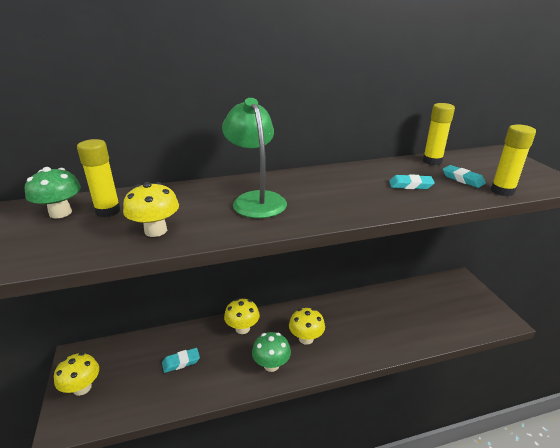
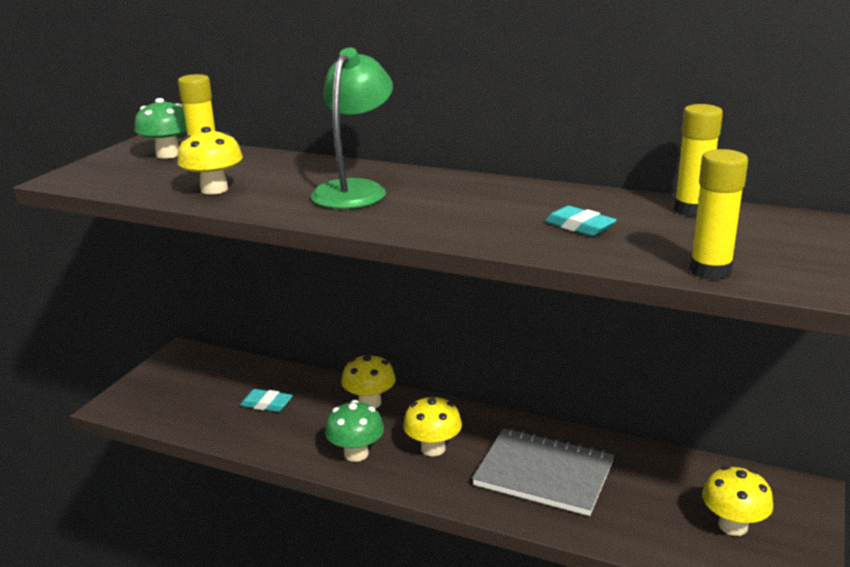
camera: 40 degrees right, 5 degrees down
yellow mushroom [54,353,99,396] -> yellow mushroom moved to [702,466,773,536]
turquoise eraser [443,165,486,188] -> none
none -> grey notebook [472,428,614,516]

